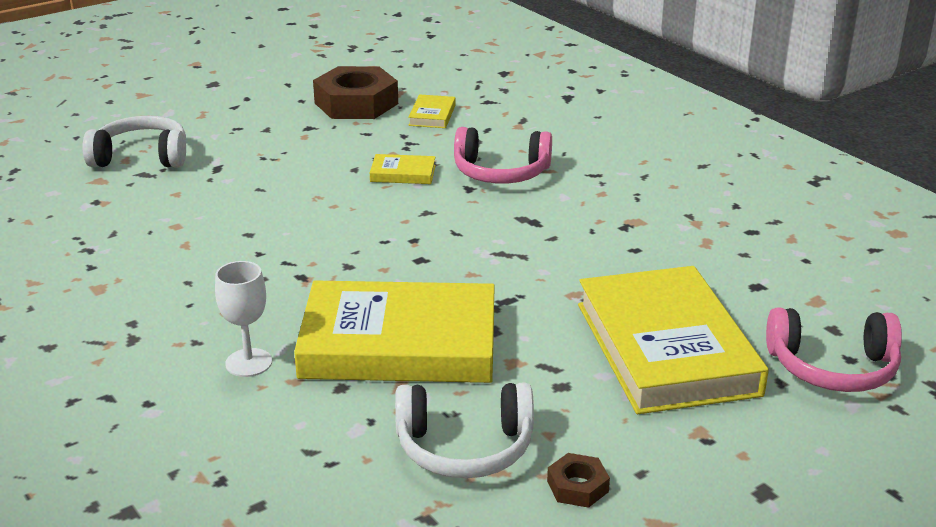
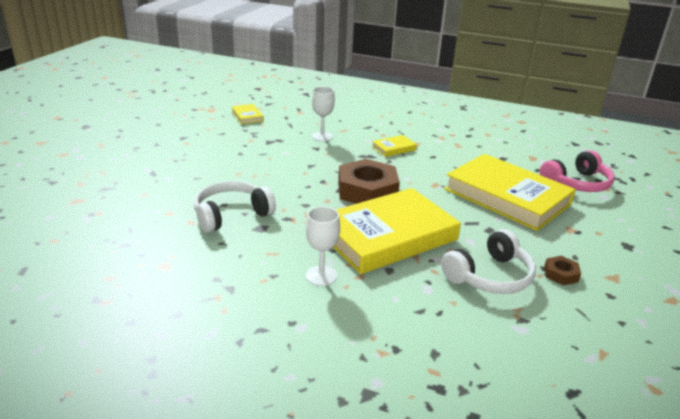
camera: 35 degrees left, 0 degrees up
white headphones [82,116,186,167] -> white headphones moved to [194,181,276,233]
brown nut [313,66,398,119] -> brown nut moved to [338,159,400,204]
yellow book [370,154,436,184] -> yellow book moved to [372,135,417,157]
pink headphones [454,127,552,183] -> white goblet [312,87,335,141]

